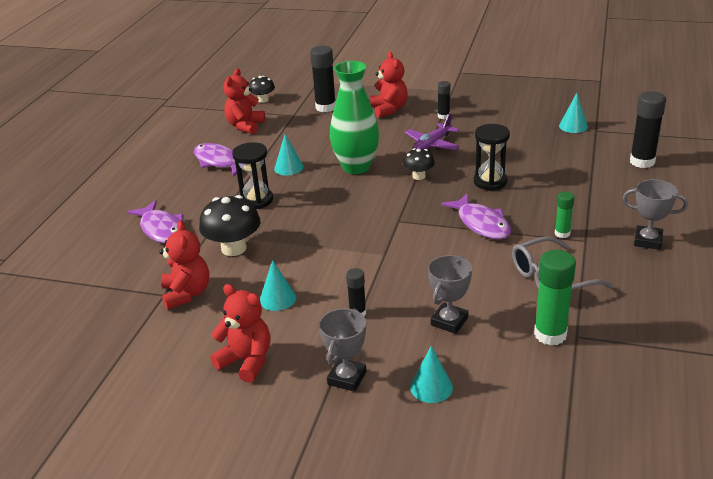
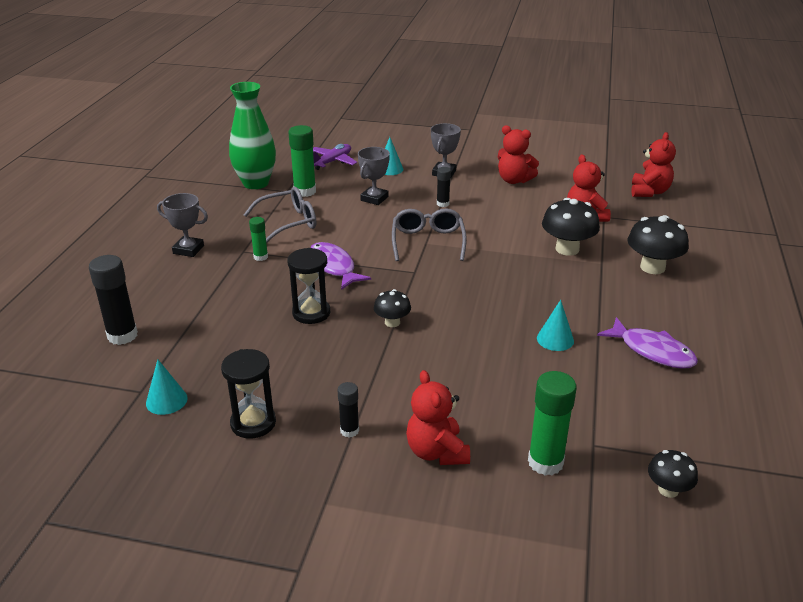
camera: 175 degrees right, 0 degrees up
purple fish [127,200,183,244] -> black mushroom [628,215,689,274]
red teddy bear [223,68,265,134] -> red teddy bear moved to [631,132,676,197]
black hourglass [232,142,273,209] -> black hourglass moved to [221,349,276,439]
turquoise cone [260,260,296,311] -> none
black glue stick [310,46,336,112] -> green glue stick [528,371,577,476]
green vase [330,61,379,174] -> green vase moved to [229,82,276,189]
purple plane [405,114,460,150] -> purple plane moved to [313,144,357,170]
none -> grey glasses [392,208,467,261]

